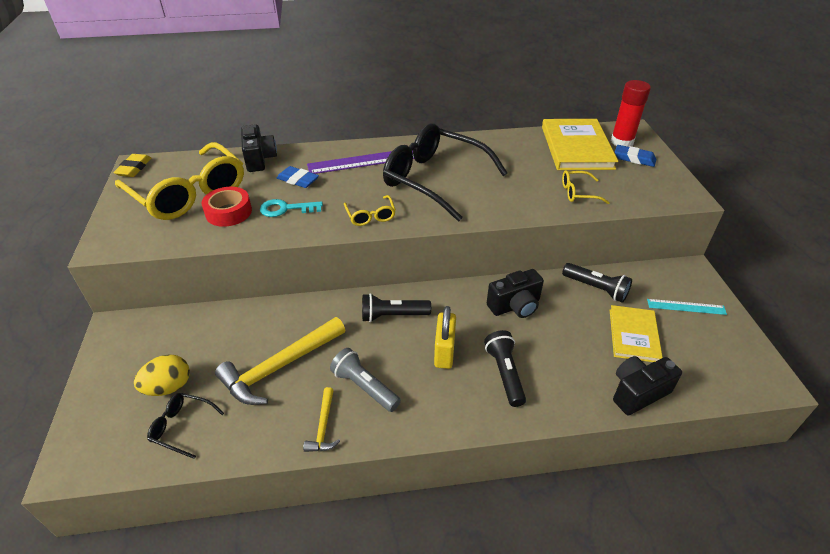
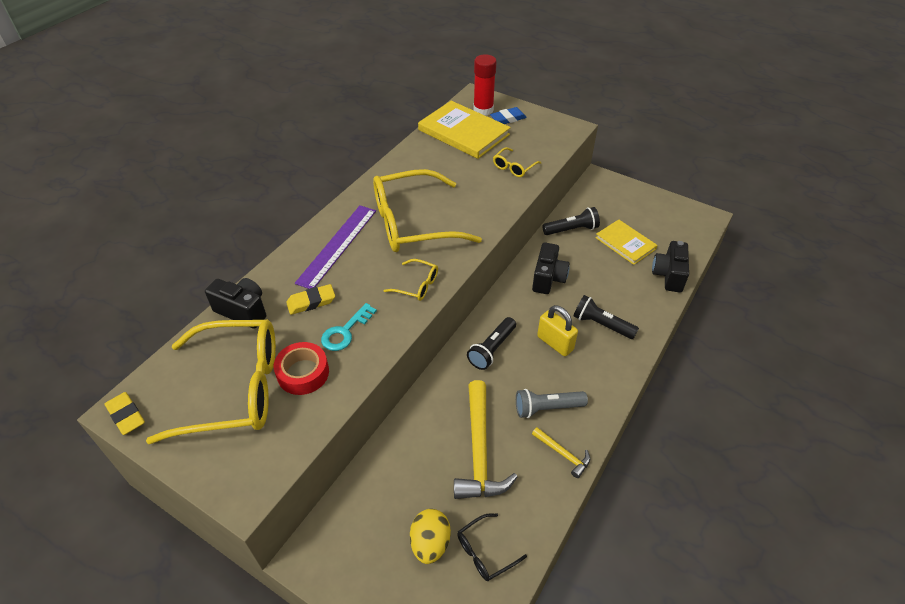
camera: 50 degrees left, 5 degrees up
blue eraser [277,166,319,188] -> yellow eraser [286,284,335,315]
black glasses [383,124,507,221] -> yellow glasses [373,169,482,252]
turquoise ruler [647,299,727,315] -> none

